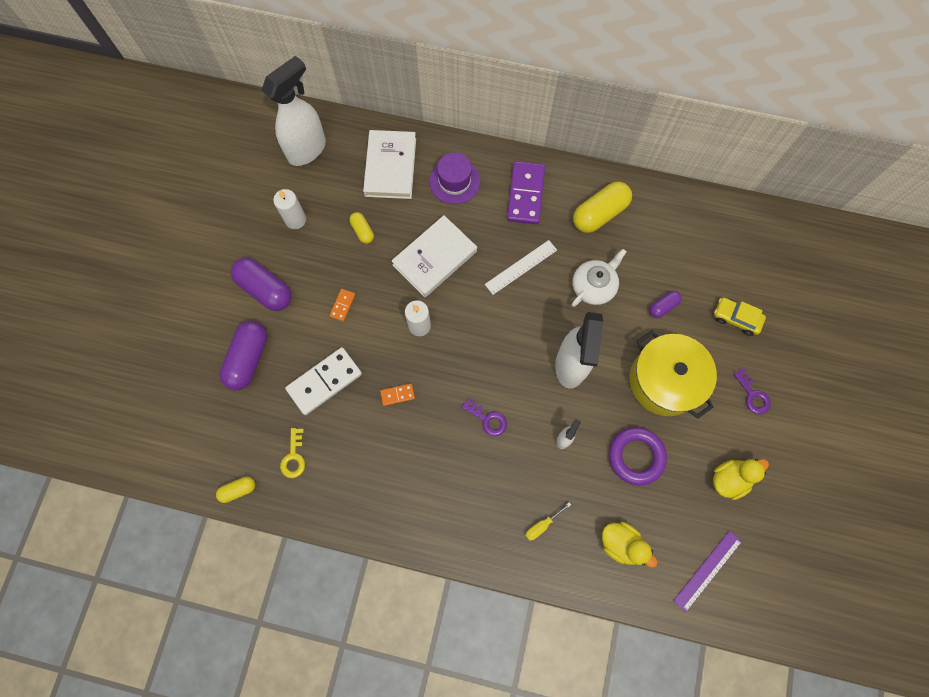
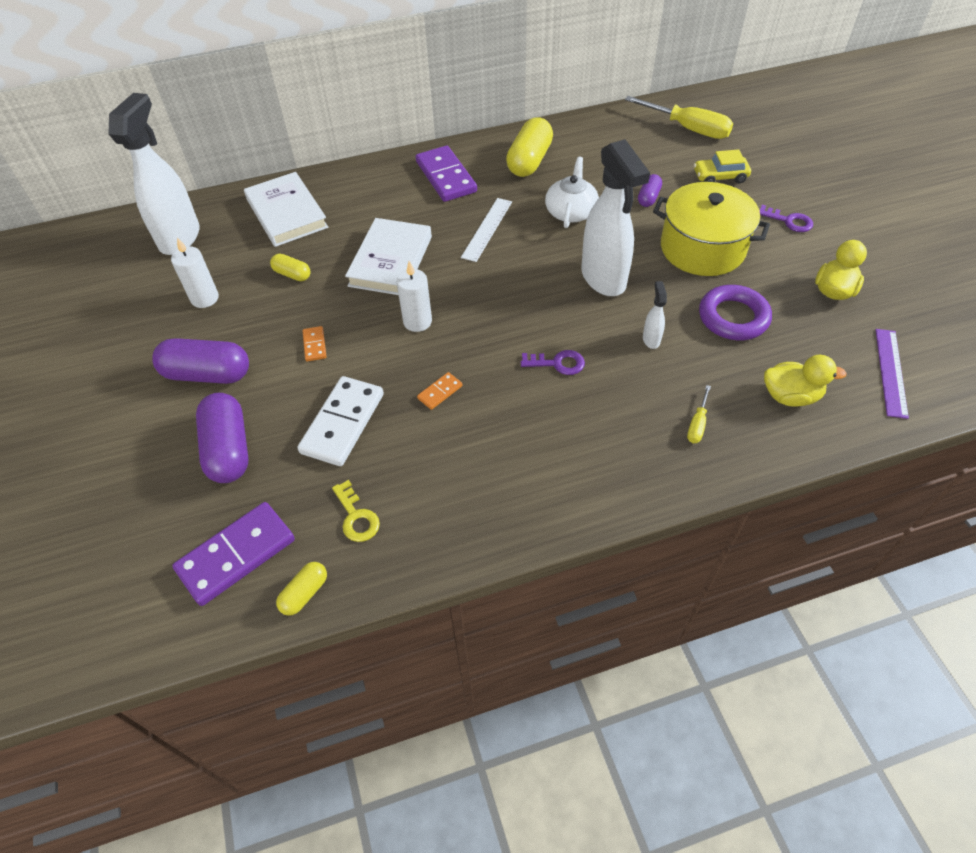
camera: 30 degrees left, 20 degrees down
purple hat [429,152,480,204] -> none
none -> purple domino [172,502,295,606]
none -> yellow screwdriver [625,96,733,139]

